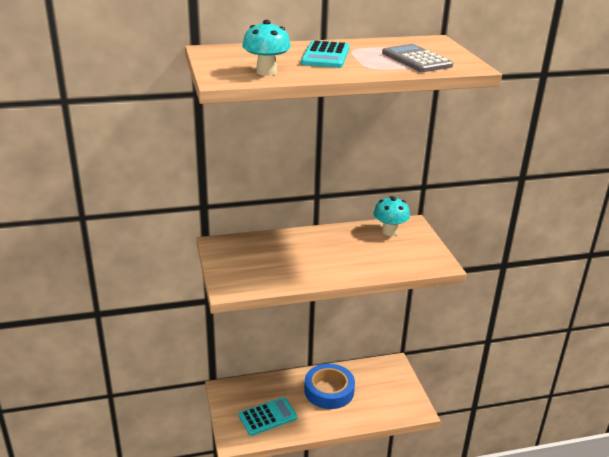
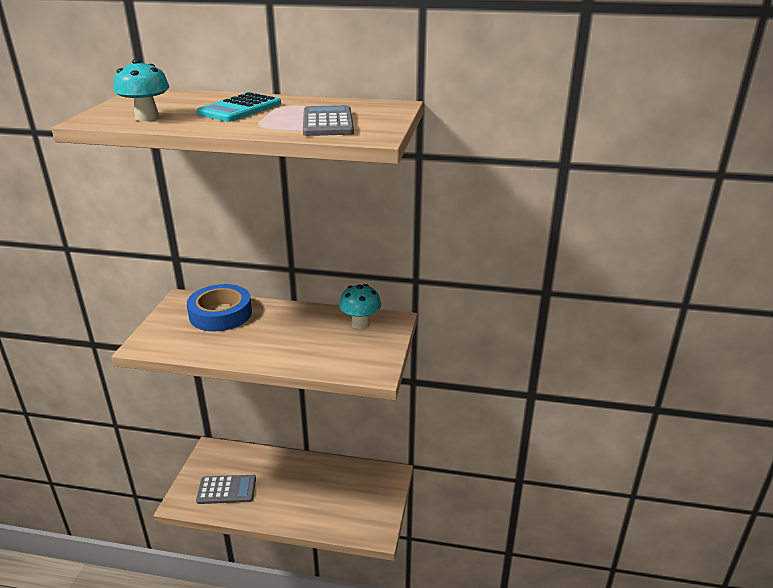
camera: 25 degrees right, 0 degrees up
turquoise calculator [239,397,297,436] -> grey calculator [196,475,256,504]
blue tape [304,364,355,409] -> blue tape moved to [187,284,252,331]

